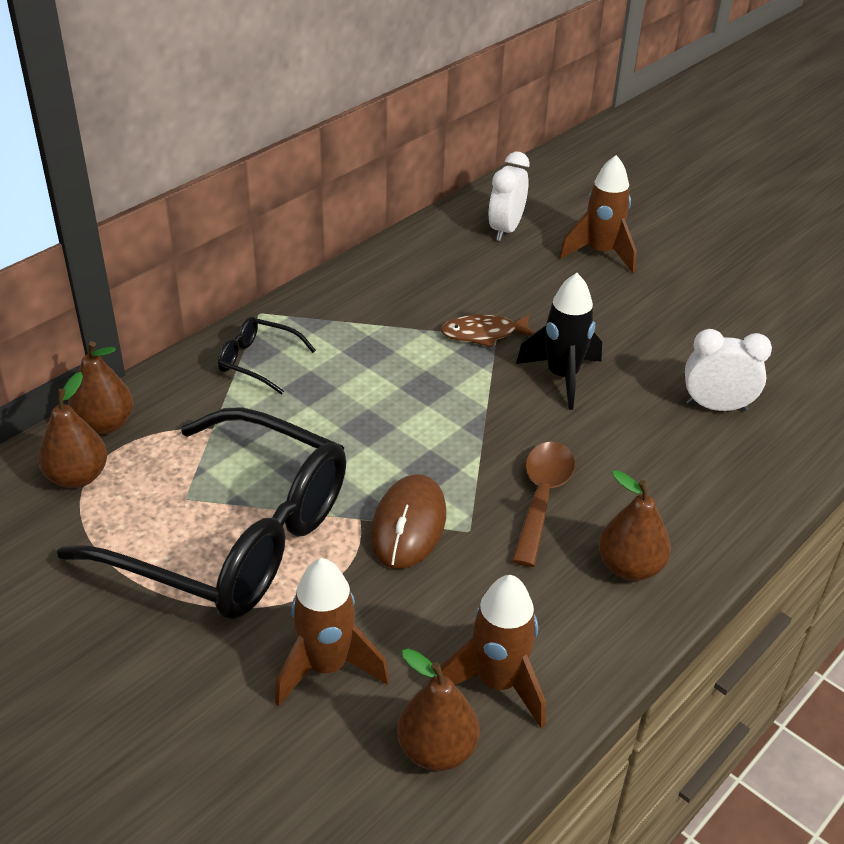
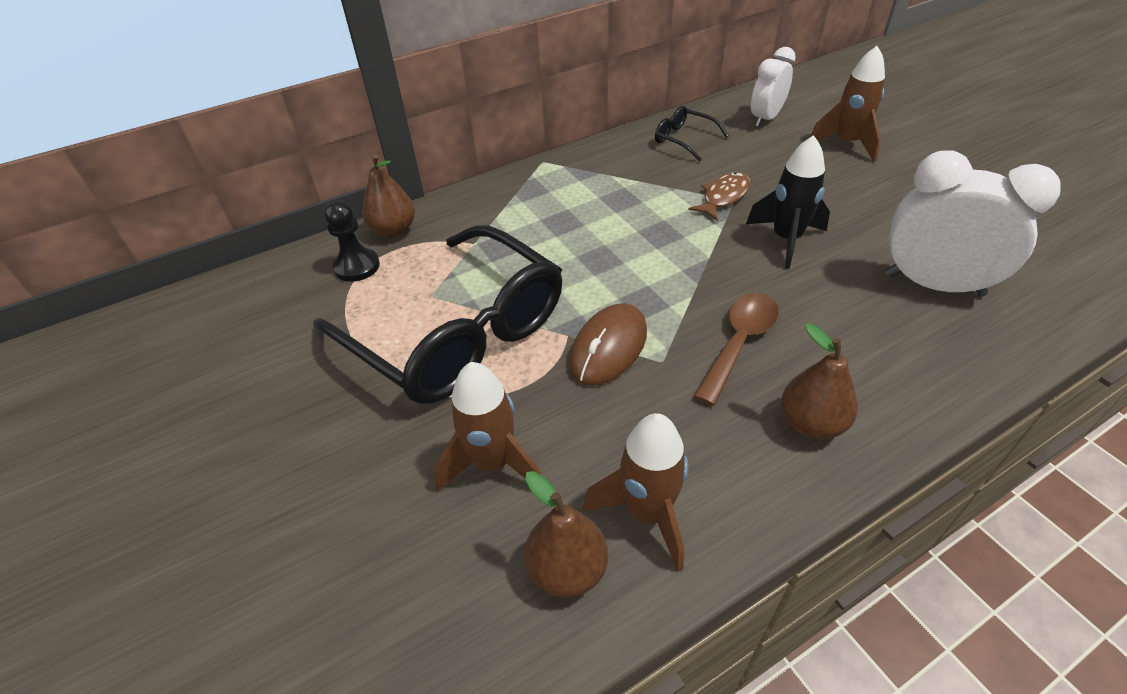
camera: 20 degrees right, 5 degrees up
brown pear [38,372,107,488] -> black pawn [324,201,380,282]
black glasses [218,317,316,394] -> black glasses moved to [655,106,729,162]
brown fish [440,314,535,347] -> brown fish turned 120 degrees clockwise [689,172,750,220]
white clock [685,329,772,411] -> white clock [886,151,1061,297], size x1.58

